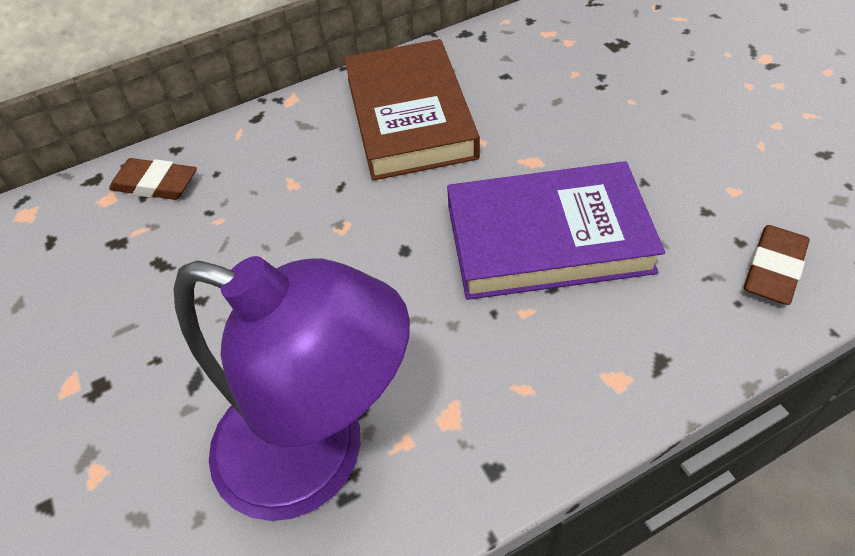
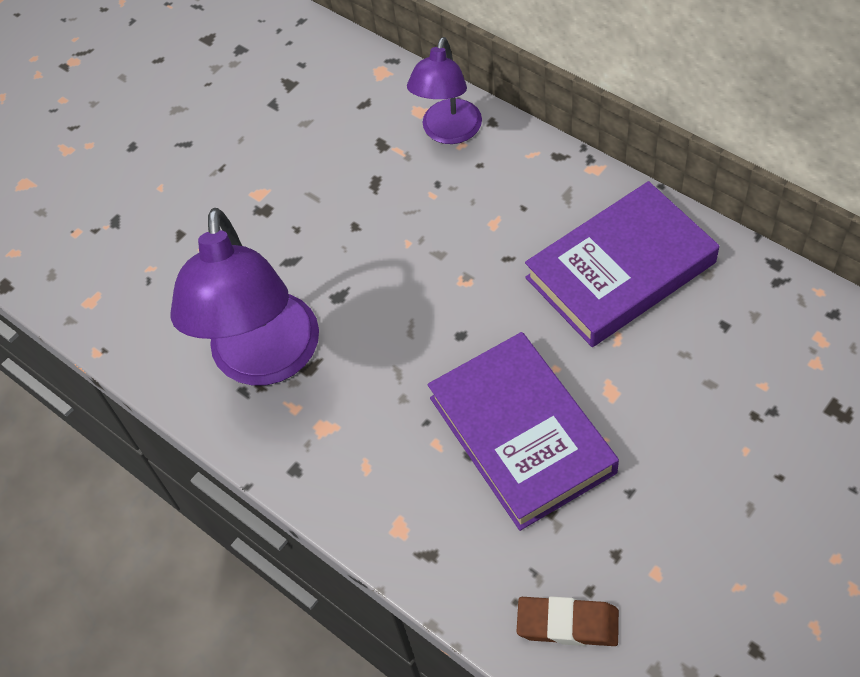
camera: 70 degrees right, 5 degrees up
brown eraser [109,158,197,200] -> purple lamp [407,37,482,144]
brown book [344,39,480,181] -> purple book [525,181,719,347]

